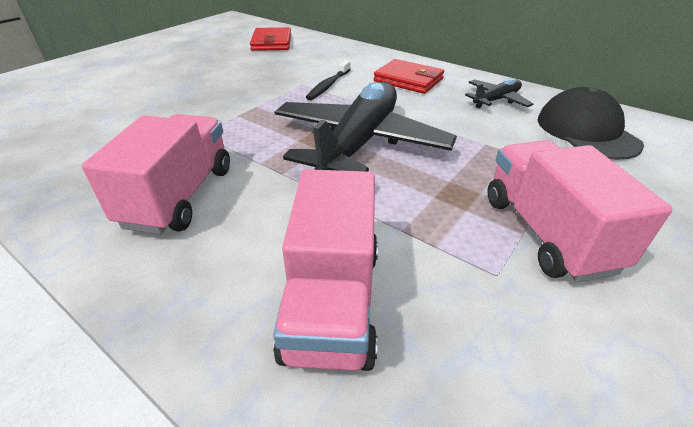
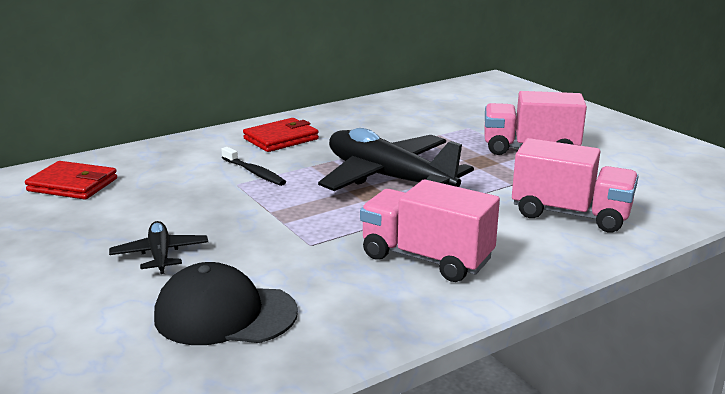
camera: 70 degrees left, 15 degrees down
black plane [465,78,533,108] -> black plane moved to [109,221,208,274]
black cap [537,87,644,160] -> black cap moved to [154,262,298,345]

